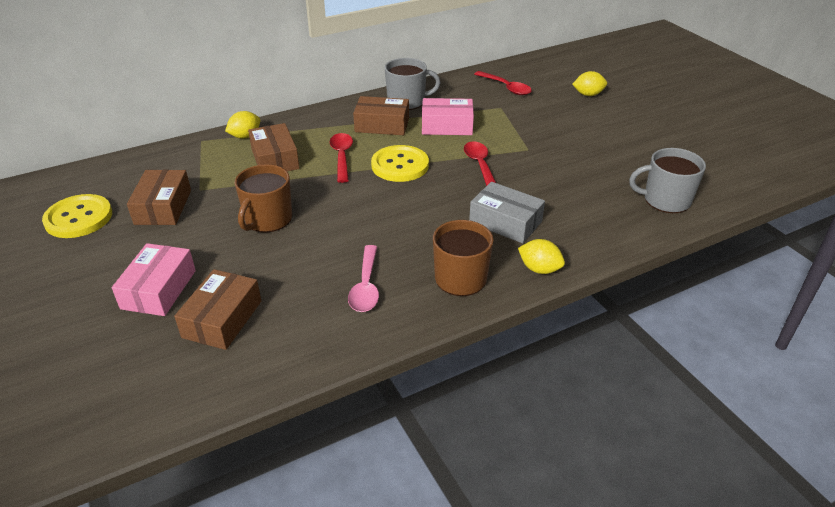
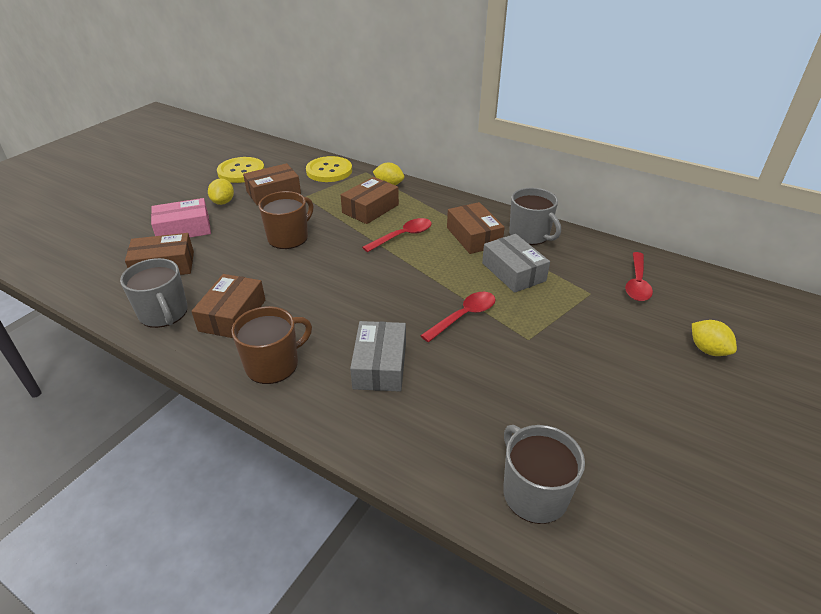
camera: 60 degrees right, 0 degrees up
brown mug [234,164,292,232] -> brown mug turned 135 degrees clockwise [258,191,314,249]
pink spoon [348,245,379,312] -> brown box [191,274,265,338]
yellow button [371,145,429,182] -> yellow button moved to [306,156,352,182]
pink box [422,98,474,135] -> grey box [482,234,550,293]
yellow lemon [518,239,565,274] -> yellow lemon moved to [208,179,234,205]
none -> grey mug [120,258,188,328]

